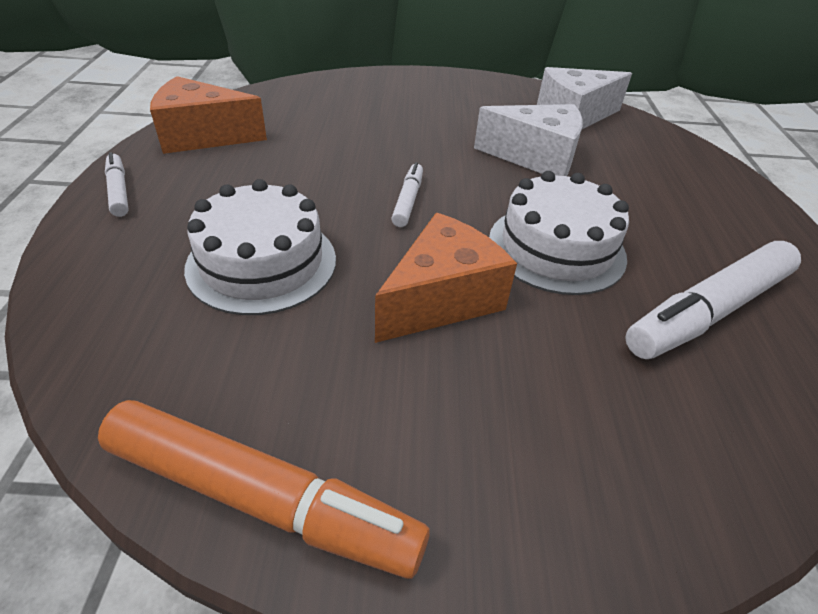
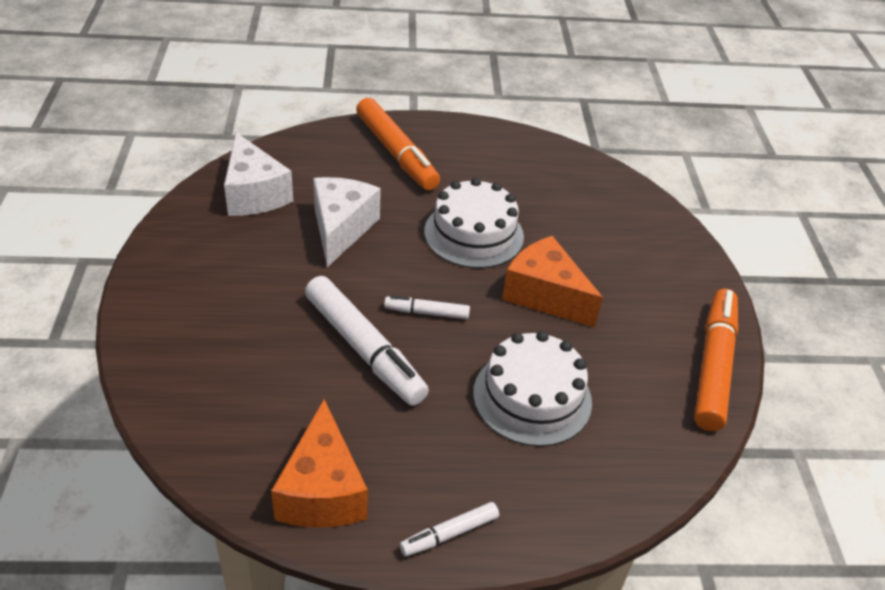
camera: 95 degrees left, 0 degrees up
white marker [625,241,801,359] -> white marker moved to [305,276,429,406]
none -> orange marker [356,98,440,191]

